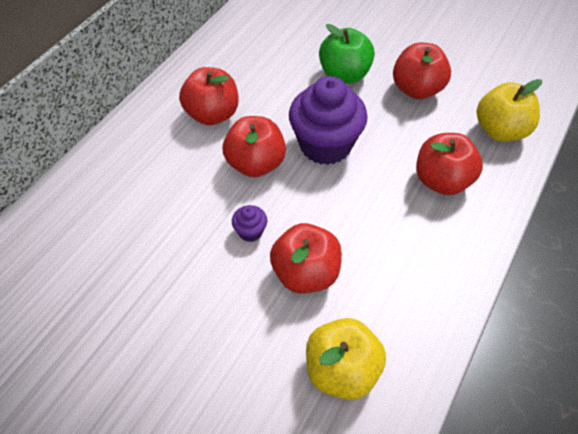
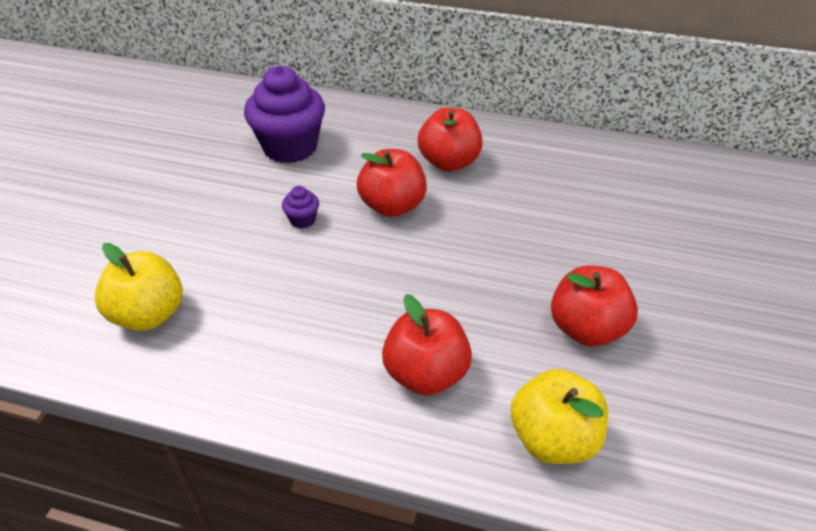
camera: 75 degrees right, 10 degrees down
red apple [270,223,342,294] -> none
purple cupcake [289,76,368,165] -> purple cupcake moved to [244,66,325,163]
green apple [319,24,375,84] -> none

